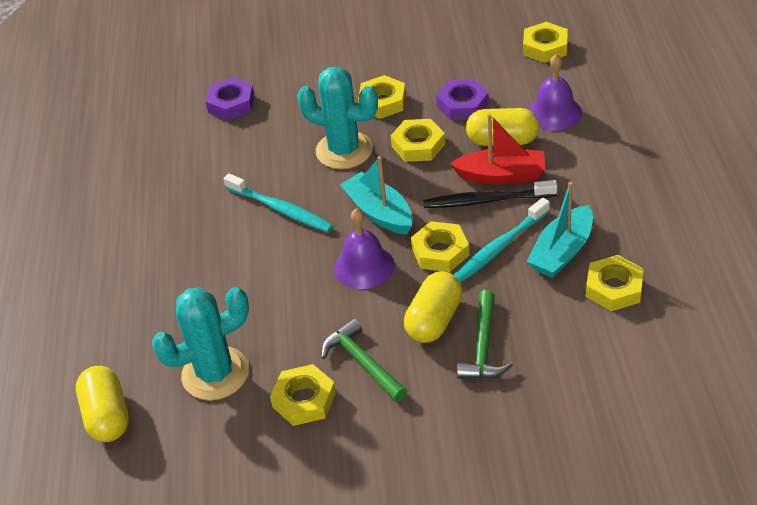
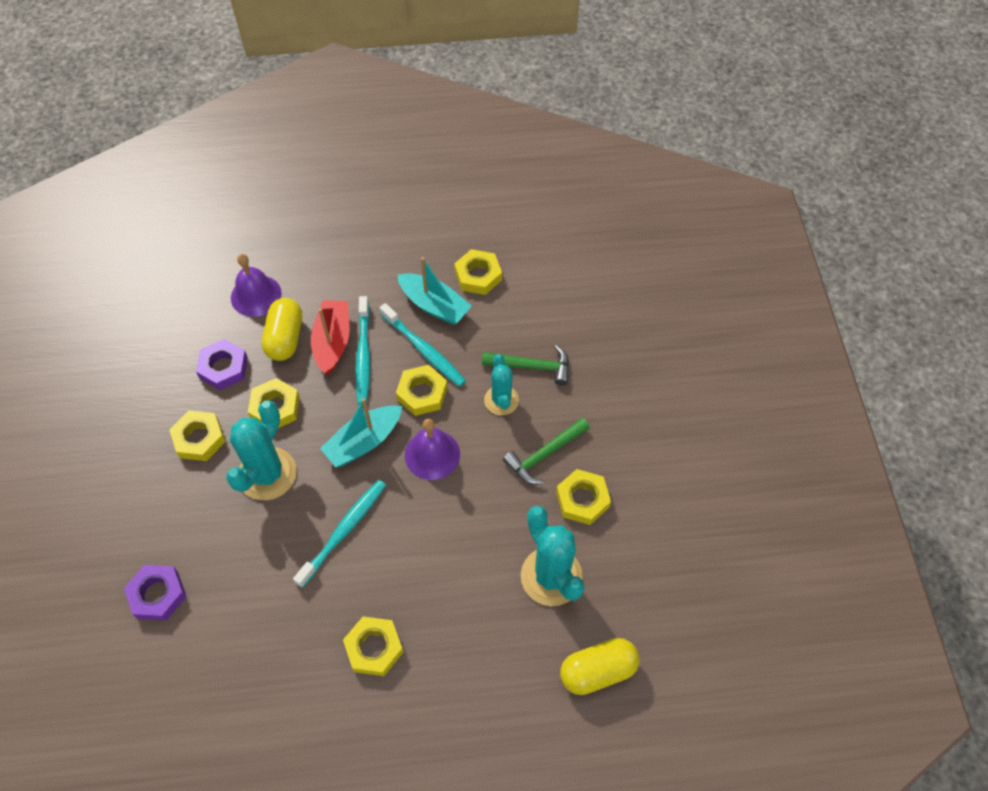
camera: 95 degrees left, 15 degrees up
yellow capsule [404,271,463,343] -> turquoise cactus [484,354,519,415]
black toothbrush [423,180,557,208] -> turquoise toothbrush [355,296,370,405]
yellow nut [523,22,568,63] -> yellow nut moved to [343,616,404,676]

